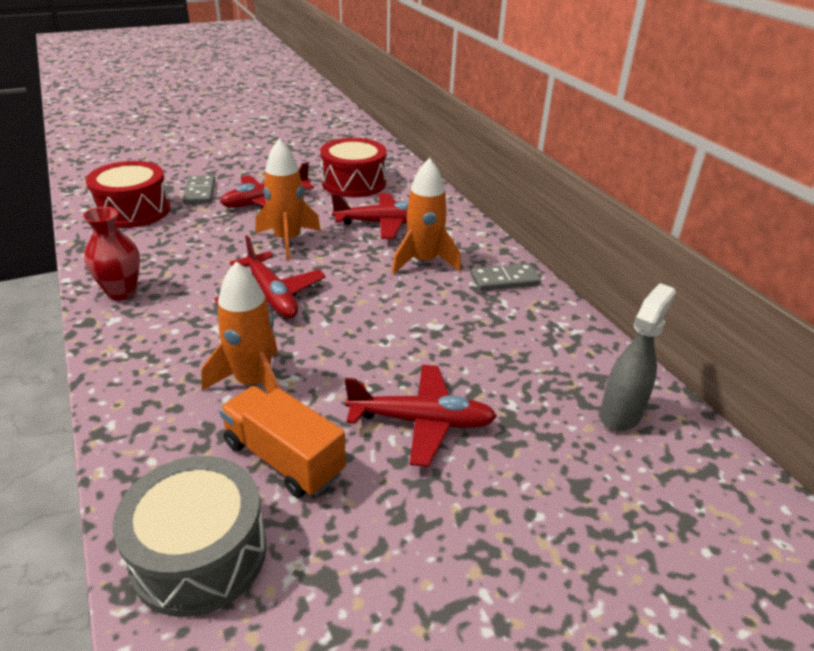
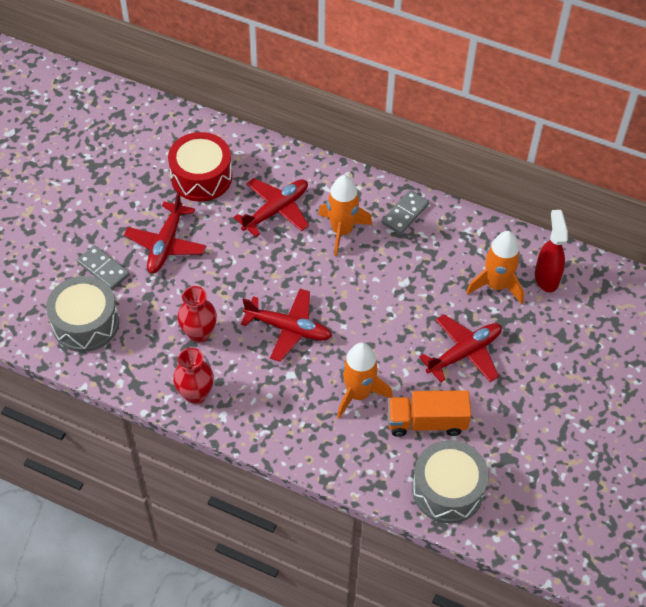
camera: 40 degrees left, 20 degrees up
red drum [86,161,170,228] -> grey drum [46,276,119,352]
orange rocket [255,139,321,260] -> orange rocket moved to [466,231,524,304]
grey spray bottle [600,283,676,431] -> red spray bottle [535,210,568,292]
none -> red vase [177,286,217,343]

